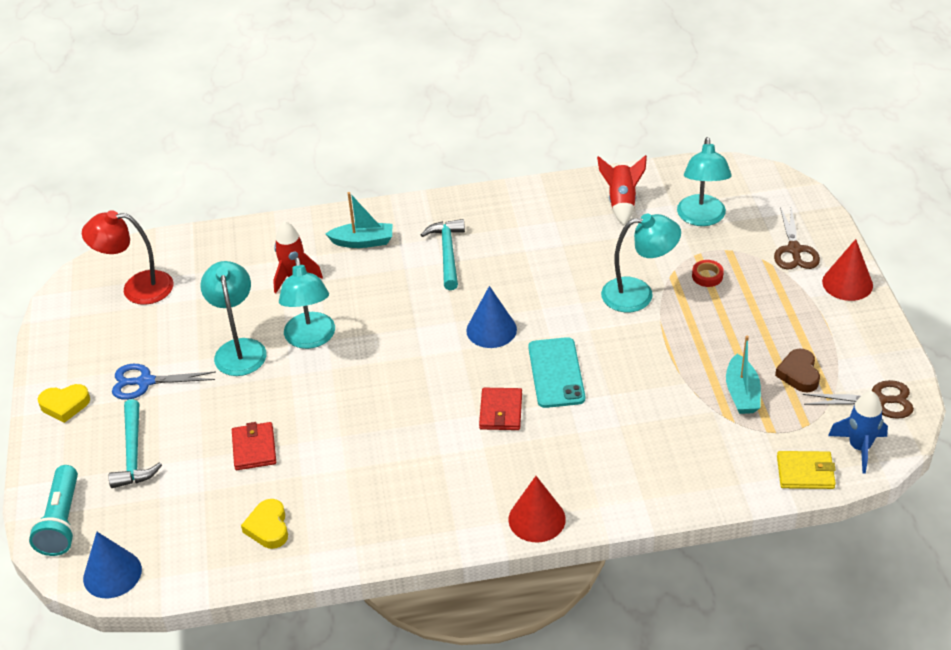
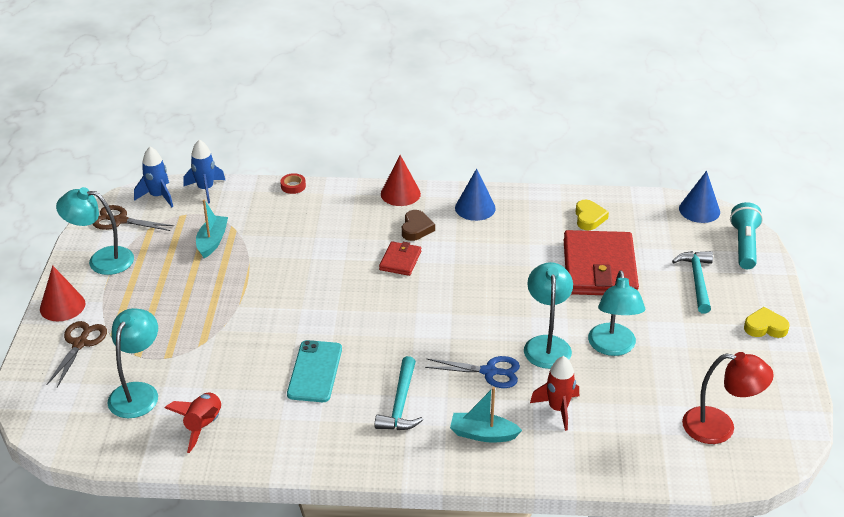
camera: 170 degrees left, 5 degrees down
blue scissors [112,364,216,400] -> blue scissors moved to [425,356,520,388]
red wallet [232,422,276,470] -> red wallet [564,230,639,295], size x2.11
blue cone [466,286,517,348] -> blue cone moved to [455,168,496,221]
turquoise phone [528,337,585,408] -> turquoise phone moved to [287,340,342,402]
turquoise lamp [601,214,681,312] -> turquoise lamp moved to [56,187,134,275]
red tape [692,260,724,287] -> red tape moved to [280,173,306,194]
brown heart [775,349,820,392] -> brown heart moved to [402,210,435,241]
yellow wallet [777,451,836,489] -> blue rocket [184,140,225,204]

